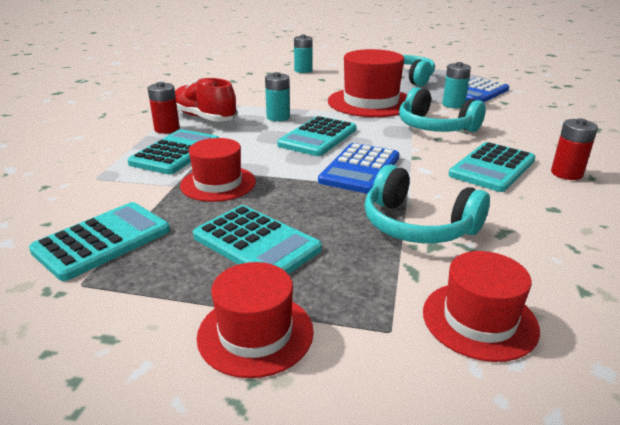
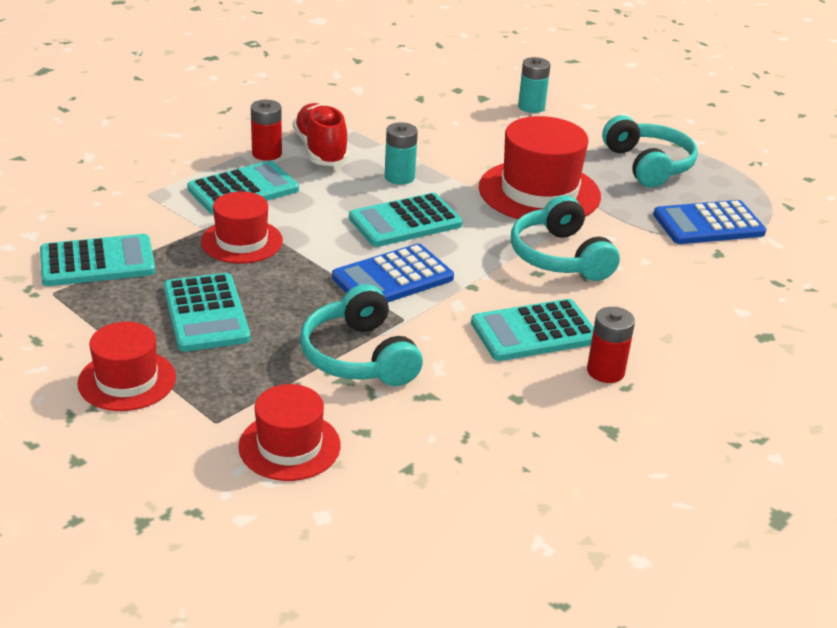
camera: 30 degrees right, 5 degrees up
turquoise battery [442,62,471,108] -> none

